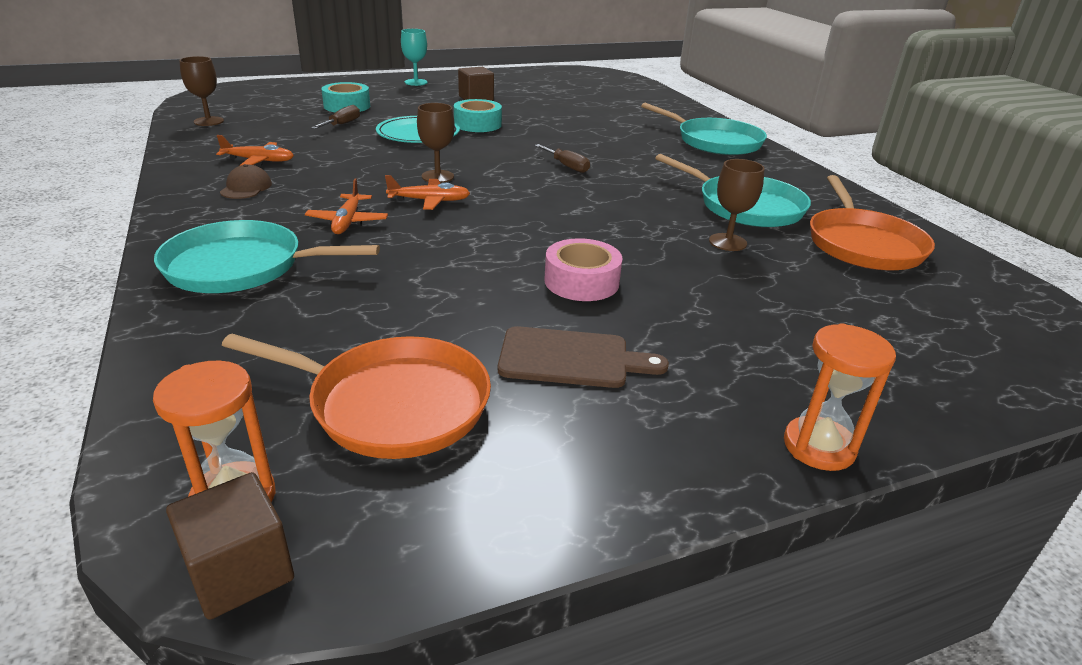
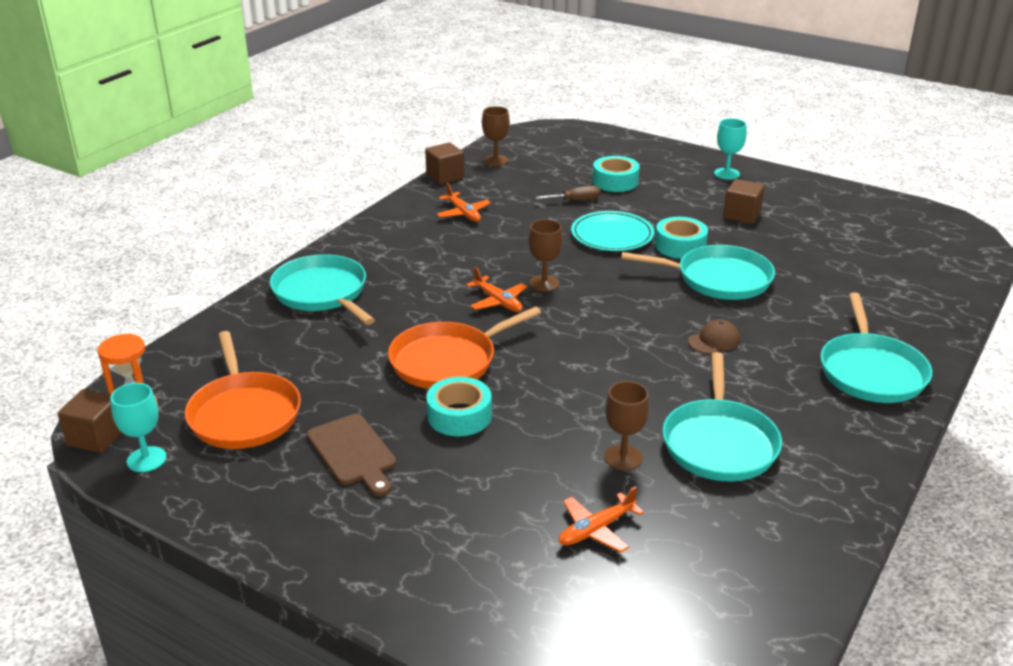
camera: 55 degrees right, 0 degrees up
brown cap [220,164,272,199] -> brown cap moved to [688,319,740,354]
orange plane [305,178,388,234] -> orange plane moved to [559,486,644,553]
brown screwdriver [535,144,590,173] -> none
pink tape [544,238,623,301] -> turquoise tape [426,377,492,436]
orange hourglass [784,323,896,471] -> none
orange pan [810,175,935,270] -> orange pan moved to [388,306,541,389]
none -> turquoise goblet [110,383,167,472]
none -> brown cube [425,142,465,184]
none -> turquoise pan [621,245,775,300]

